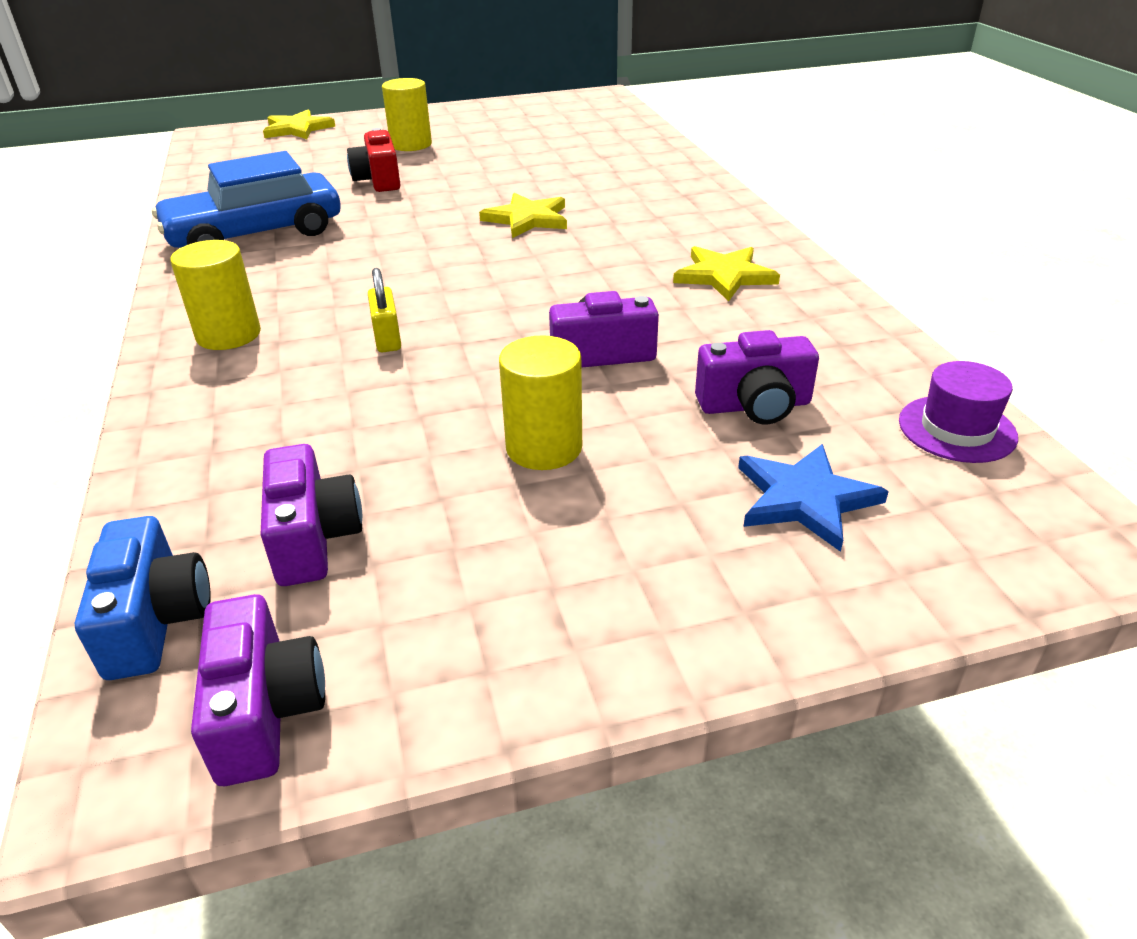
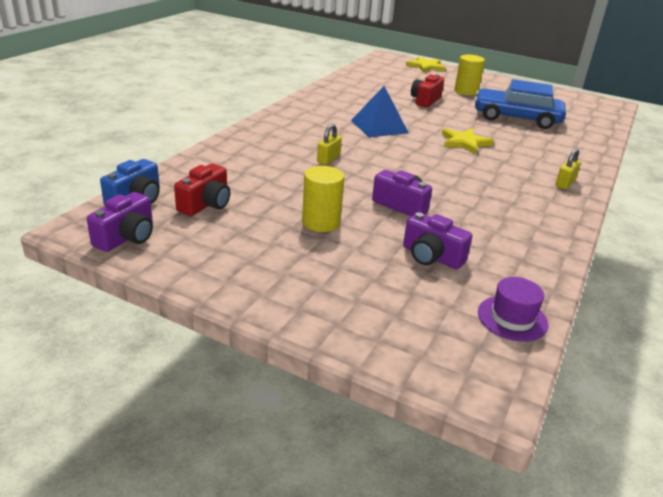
camera: 40 degrees right, 5 degrees down
blue car [152,151,341,248] -> blue car moved to [474,79,566,129]
yellow cylinder [170,240,261,350] -> none
purple camera [260,444,362,586] -> red camera [174,164,230,216]
yellow star [673,246,780,302] -> none
blue star [738,444,889,552] -> none
none -> blue pyramid [351,86,409,137]
none -> yellow padlock [555,148,581,189]

